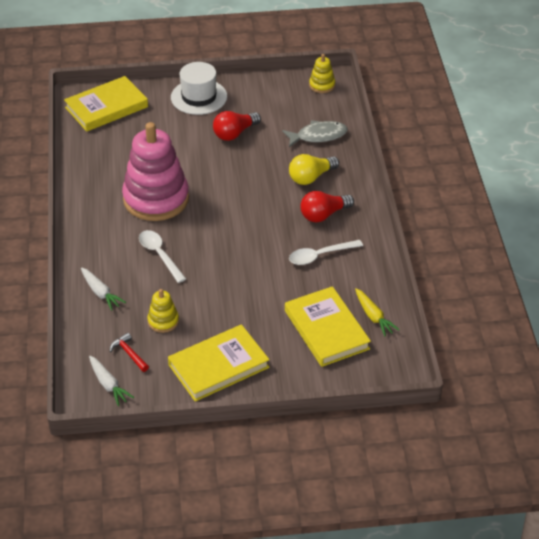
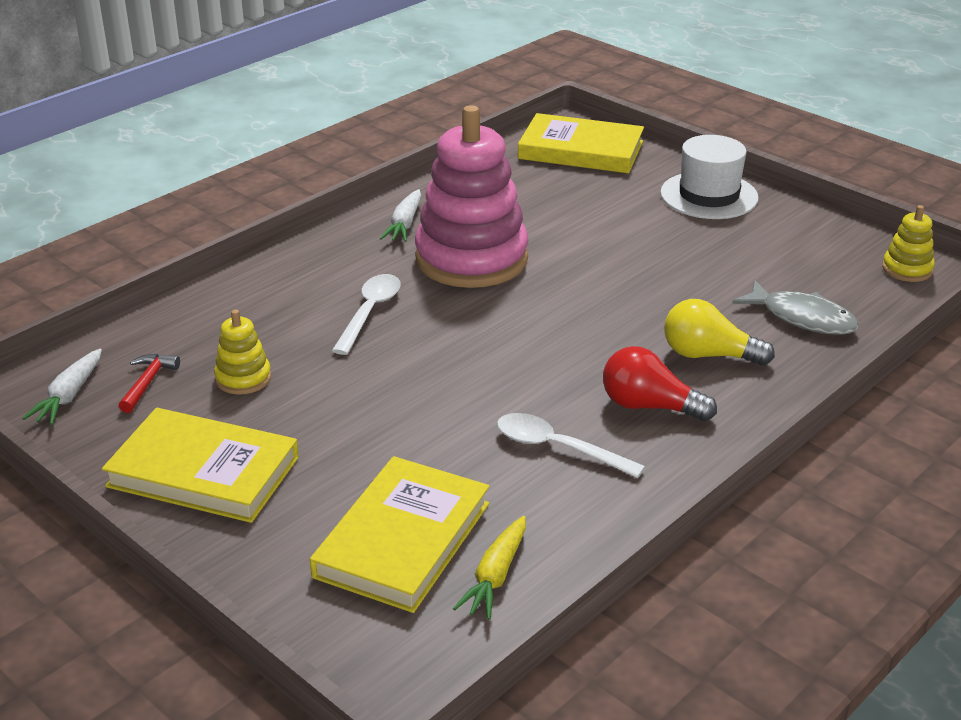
camera: 50 degrees right, 10 degrees down
white carrot [81,268,126,311] -> white carrot moved to [380,189,421,242]
red light bulb [213,111,261,141] -> none

